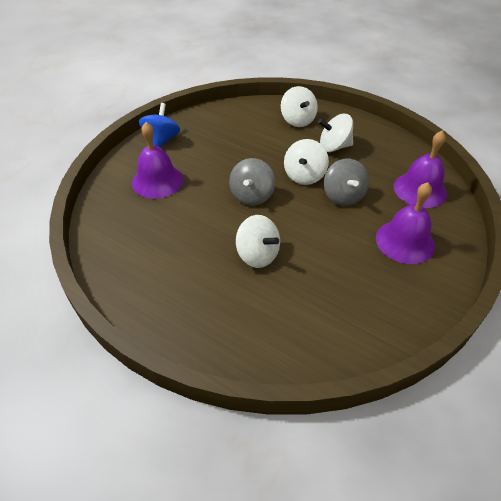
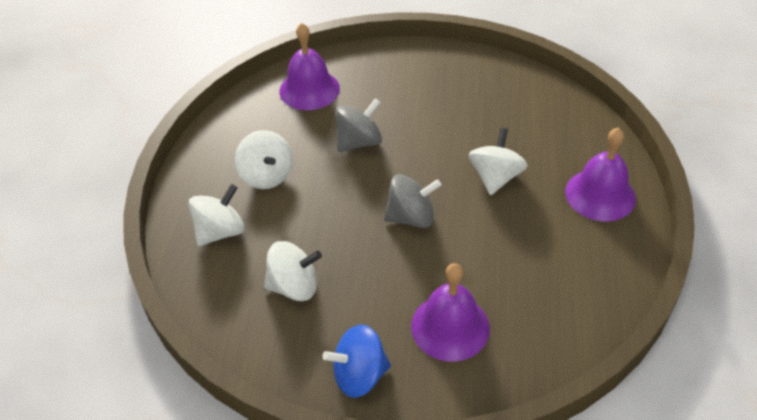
camera: 115 degrees left, 0 degrees up
white spinning top [284,139,329,185] -> white spinning top moved to [264,241,322,301]
purple bell [376,182,435,264] -> purple bell moved to [565,127,636,222]

